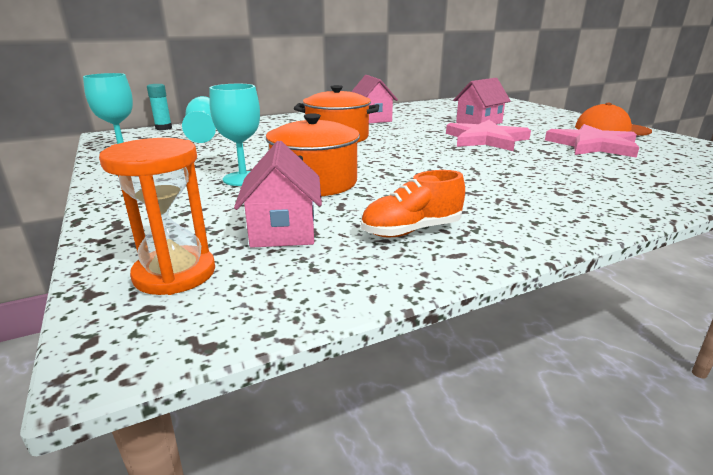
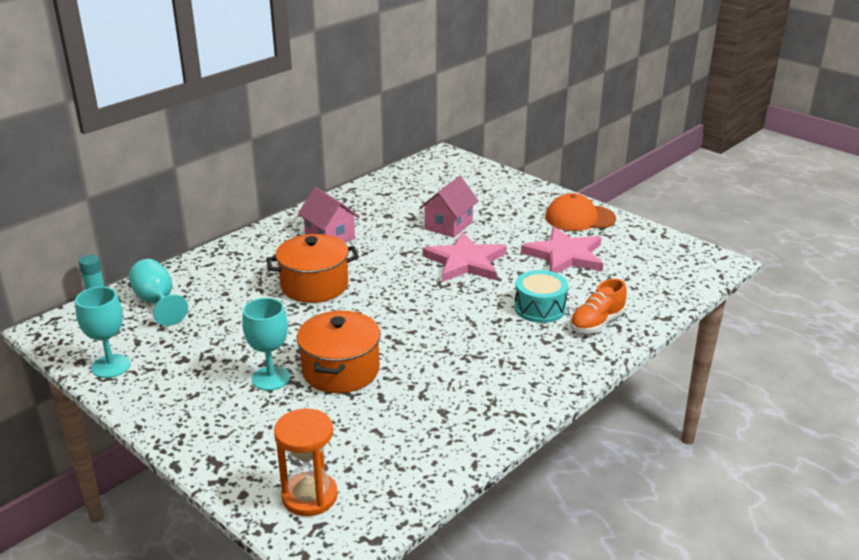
camera: 20 degrees left, 5 degrees up
pink house [234,141,322,248] -> none
orange shoe [361,170,465,237] -> orange shoe moved to [570,279,627,333]
none -> turquoise drum [514,270,568,323]

